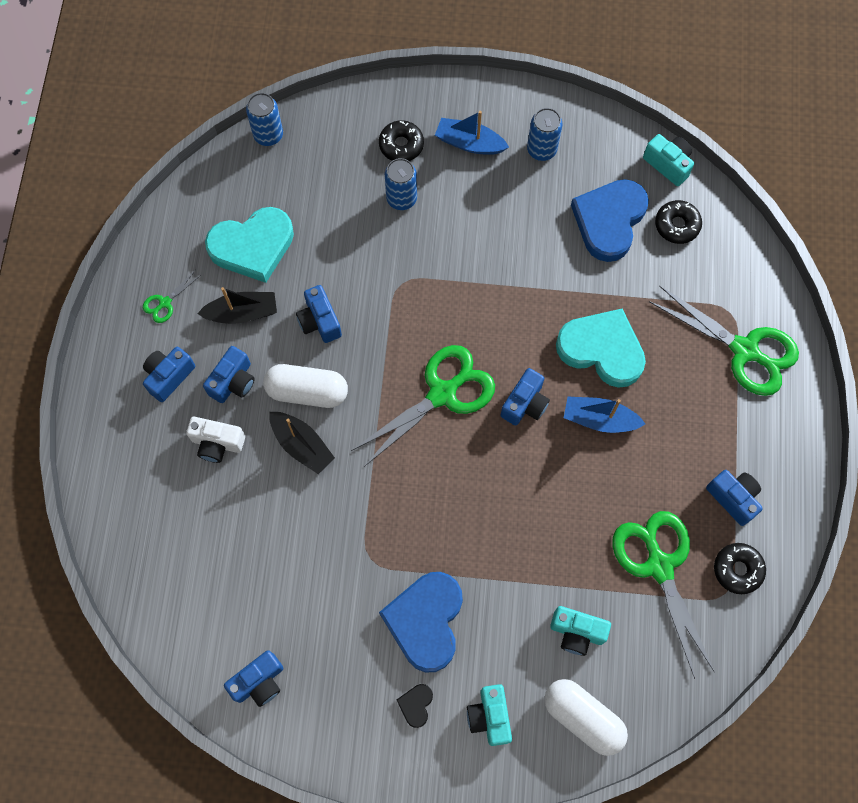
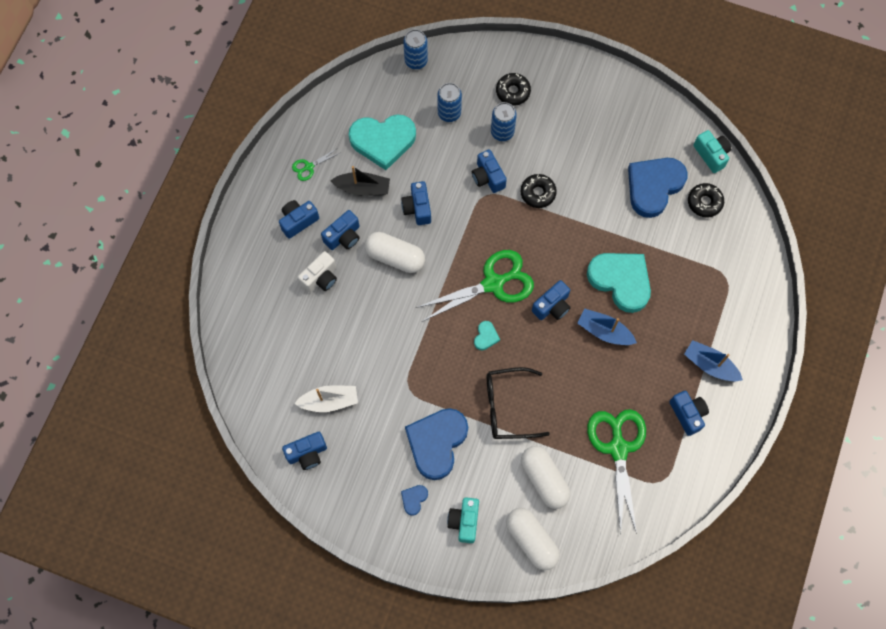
camera: 15 degrees right, 0 degrees up
white camera [186,417,245,463] -> white camera turned 75 degrees counterclockwise [298,251,337,293]
black boat [269,412,335,474] -> none
black heart [397,684,433,728] -> blue heart [401,485,428,516]
blue boat [435,111,509,155] -> blue boat moved to [684,340,743,381]
blue can [527,108,563,161] -> blue can moved to [437,83,462,122]
turquoise camera [550,606,611,656] -> white capsule [521,446,570,509]
green scissors [649,285,799,396] -> none
black donut [714,543,766,594] -> black donut moved to [521,174,557,208]
none -> white boat [294,385,358,412]
none -> blue camera [472,149,507,193]
none -> turquoise heart [474,321,500,350]
none -> black glasses [487,367,550,439]

